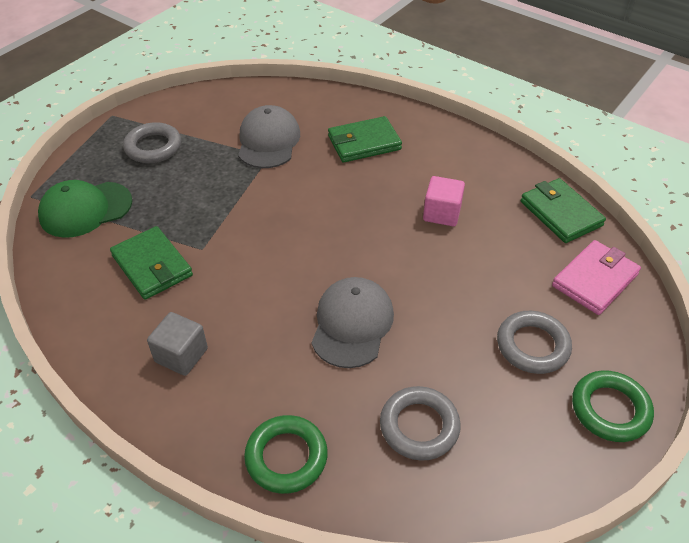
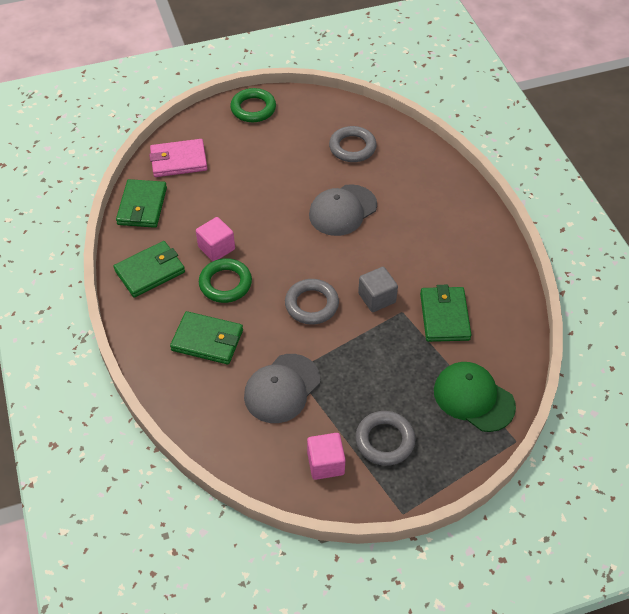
camera: 145 degrees left, 5 degrees up
green cap [38,180,132,238] -> green cap turned 150 degrees counterclockwise [434,362,516,432]
grey cube [147,312,208,376] -> grey cube moved to [358,267,398,312]
green ring [244,415,328,494] -> green ring moved to [199,258,252,303]
grey ring [497,311,572,374] -> grey ring moved to [285,279,339,324]
none -> green wallet [113,241,185,298]
none -> pink cube [307,433,346,480]

